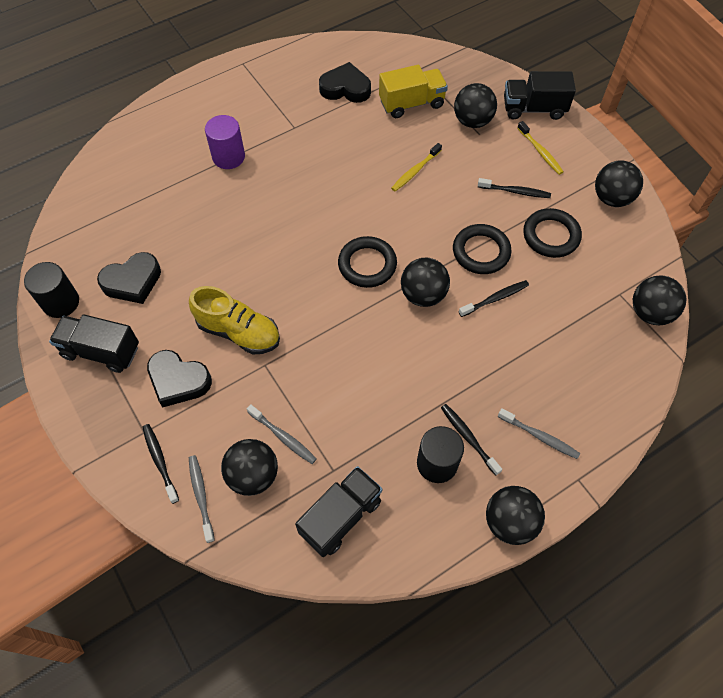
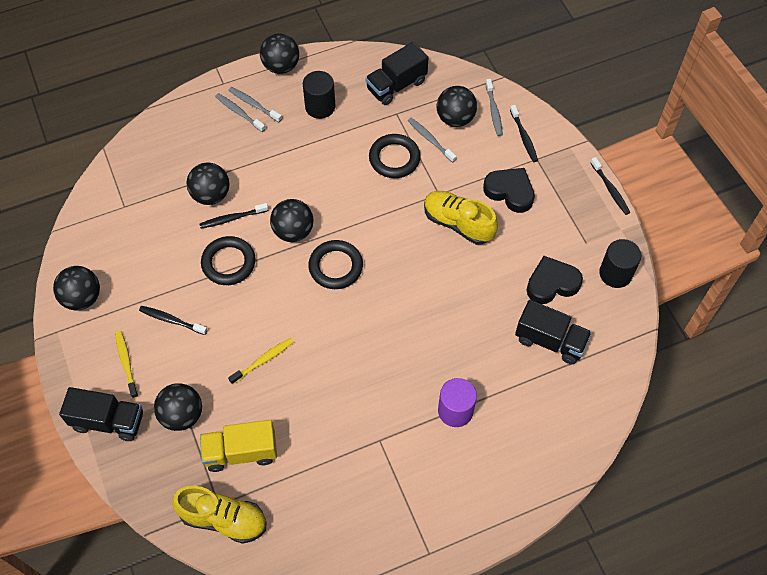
camera: 170 degrees left, 0 degrees up
black truck [49,314,139,373] -> black truck moved to [515,300,592,364]
black heart [319,62,371,103] -> none
black toothbrush [441,404,502,476] -> black toothbrush moved to [590,157,630,215]
black ring [523,208,582,258] -> black ring moved to [369,134,421,178]
black ball [633,276,686,325] -> black ball moved to [186,163,229,205]
none -> yellow shoe [172,486,266,544]
none -> grey toothbrush [228,87,282,122]

